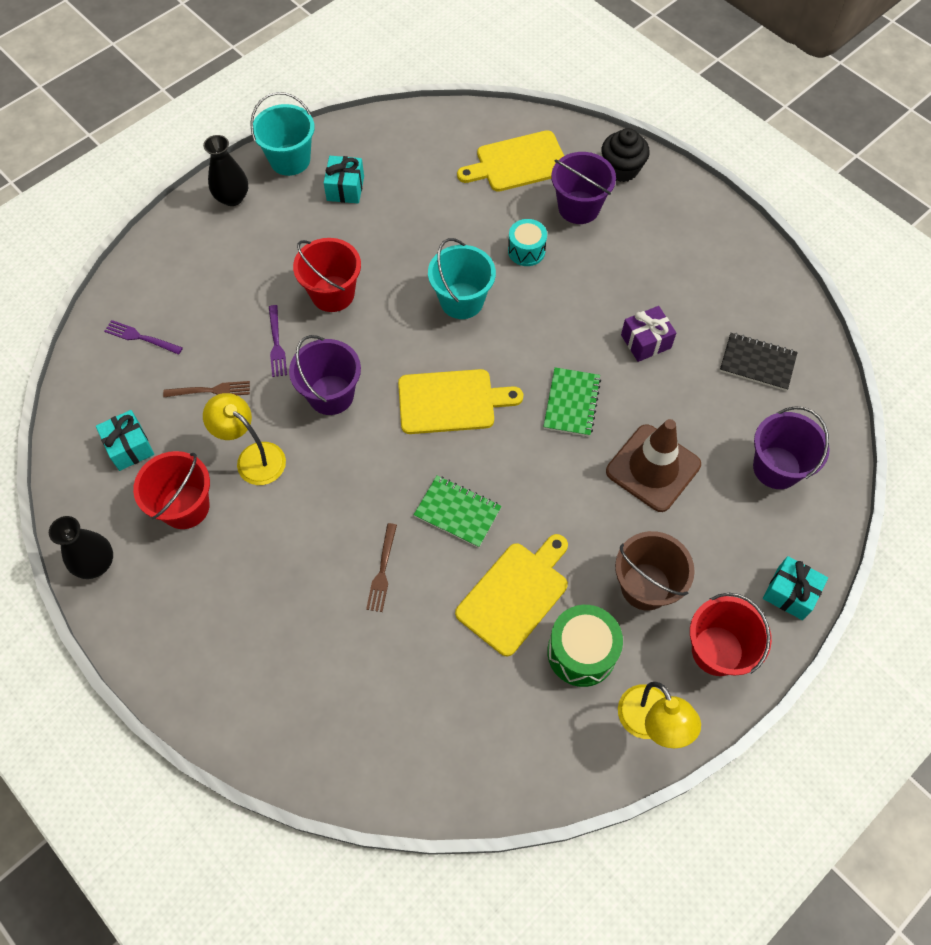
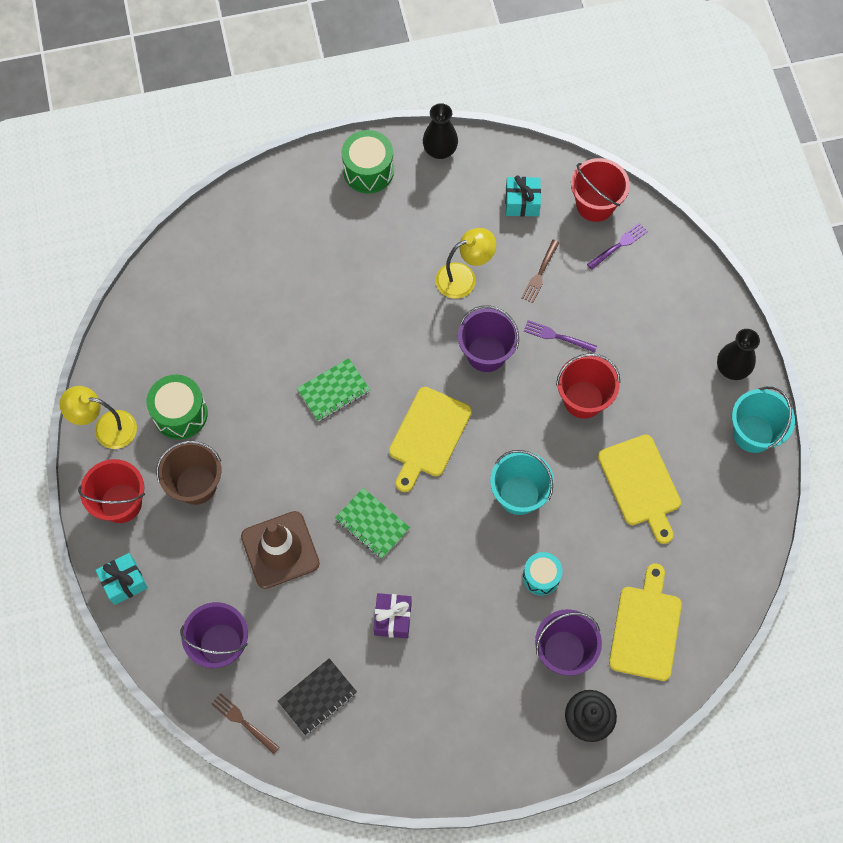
camera: 120 degrees right, 5 degrees up
red bucket [133,451,210,529] -> red bucket moved to [571,158,630,222]
turquoise gift [324,156,364,204] -> none
brown fork [366,523,397,612] -> brown fork moved to [211,693,280,754]
yellow cutting board [455,534,568,656] -> yellow cutting board moved to [598,435,681,544]
none -> green drum [341,130,394,193]

